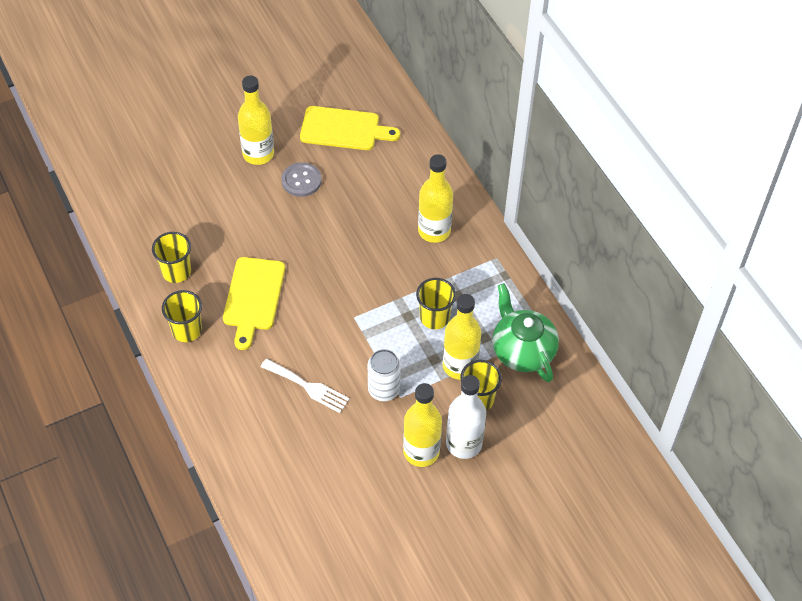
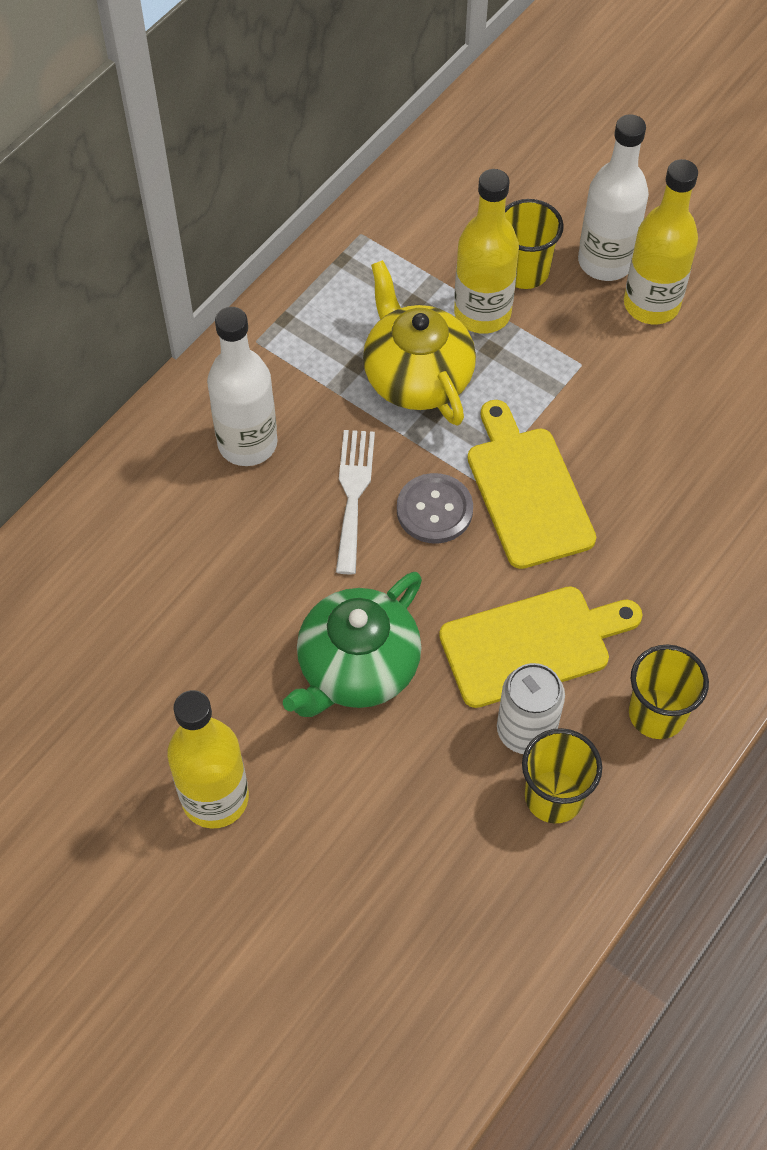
camera: 115 degrees left, 5 degrees up
white fork [261,359,350,413] -> white fork moved to [336,430,375,574]
grey button [281,162,322,197] -> grey button moved to [397,473,473,544]
yellow cutting board [300,106,400,150] -> yellow cutting board moved to [468,400,596,569]
white can [368,349,401,401] -> white can moved to [497,663,565,754]
yellow cup [416,278,456,329] -> yellow teapot [363,260,476,426]
yellow bottle [418,154,453,243] -> white bottle [207,307,278,466]
green teapot [492,283,559,382] -> green teapot moved to [283,572,422,717]

